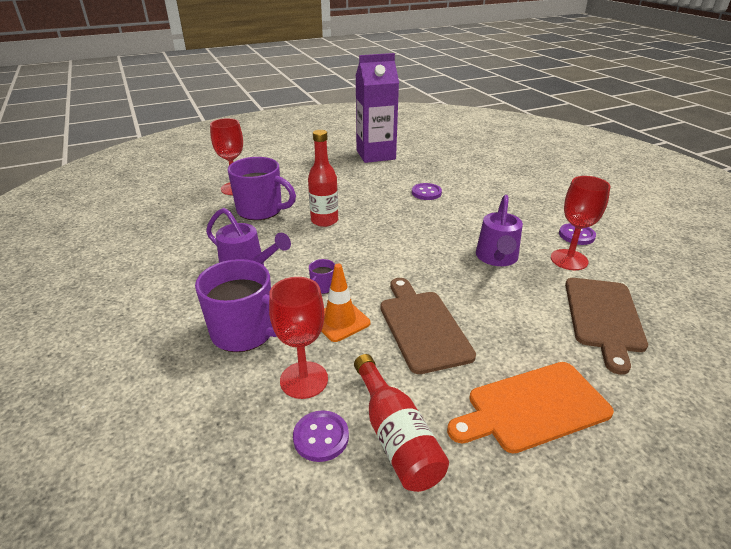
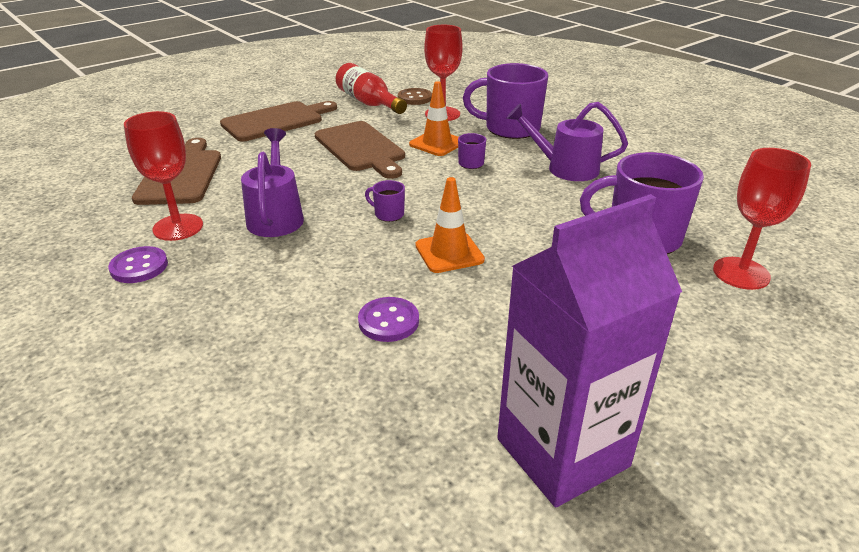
camera: 165 degrees right, 0 degrees up
purple button [293,410,349,462] -> brown button [398,88,432,105]
red bottle [308,130,338,227] -> none
orange cutting board [447,362,614,454] -> brown cutting board [220,101,337,141]
none -> purple mug [365,180,405,222]
none -> orange traffic cone [415,177,485,273]

